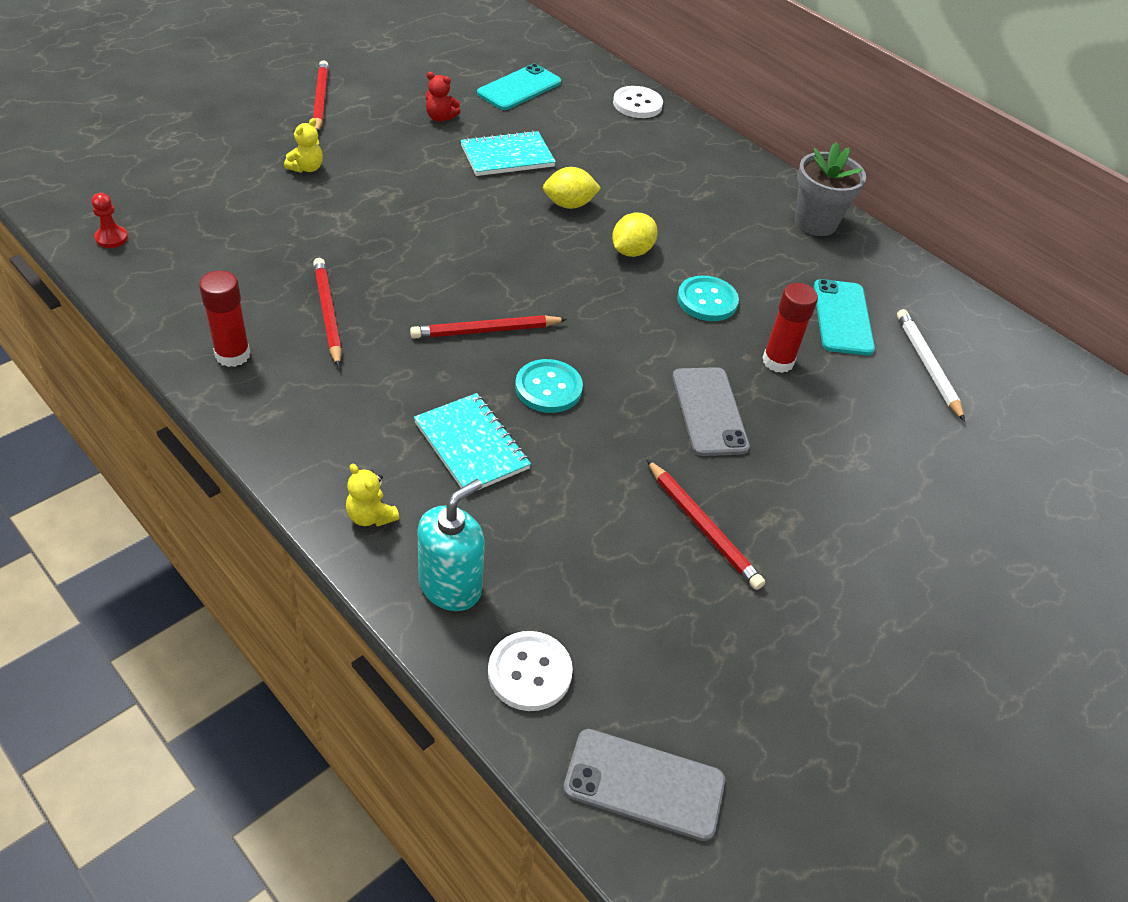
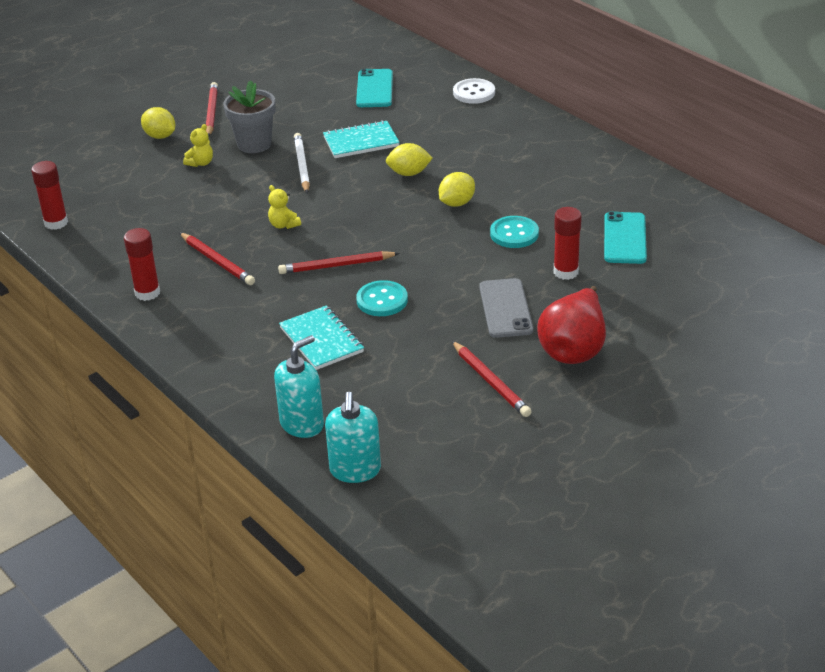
camera: 10 degrees right, 10 degrees down
red pawn [91,193,128,248] -> red glue stick [31,161,68,230]
red pencil [313,258,342,367] -> red pencil turned 150 degrees clockwise [179,232,255,285]
yellow teddy bear [346,463,399,527] -> yellow teddy bear moved to [268,185,301,229]
red teddy bear [425,72,460,122] -> none
turquoise phone [477,64,561,110] -> turquoise phone turned 45 degrees counterclockwise [356,69,393,107]
white button [488,631,573,711] -> turquoise soap dispenser [325,392,381,483]
grey phone [563,729,725,841] -> none
grey flower pot [795,142,866,236] -> grey flower pot moved to [223,80,276,153]
white pencil [897,309,965,421] -> white pencil moved to [294,133,310,193]
none -> yellow lemon [141,107,175,139]
none -> red pear [537,286,606,364]

